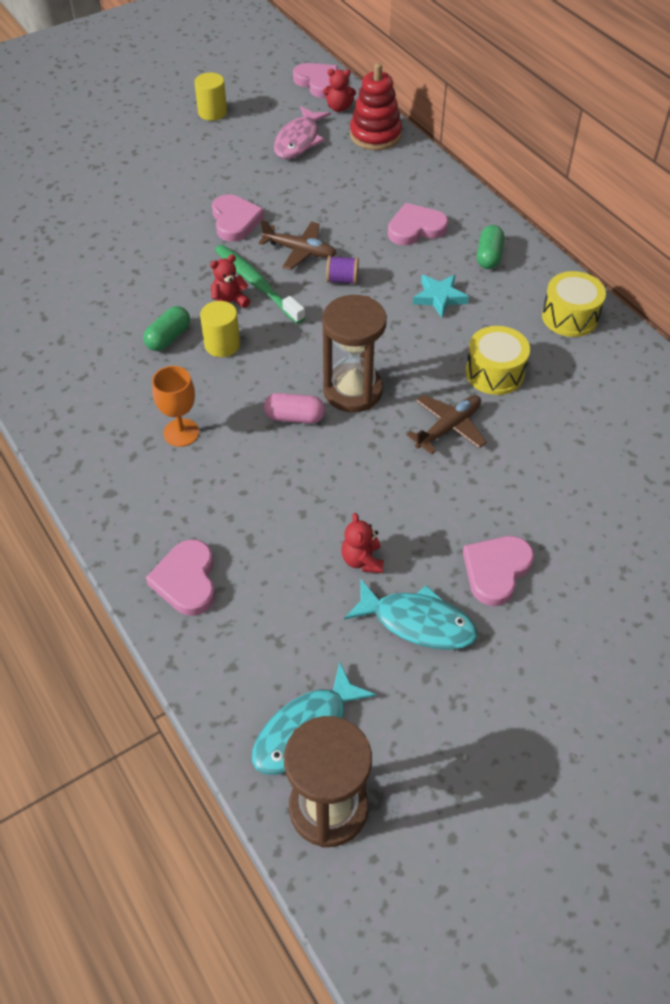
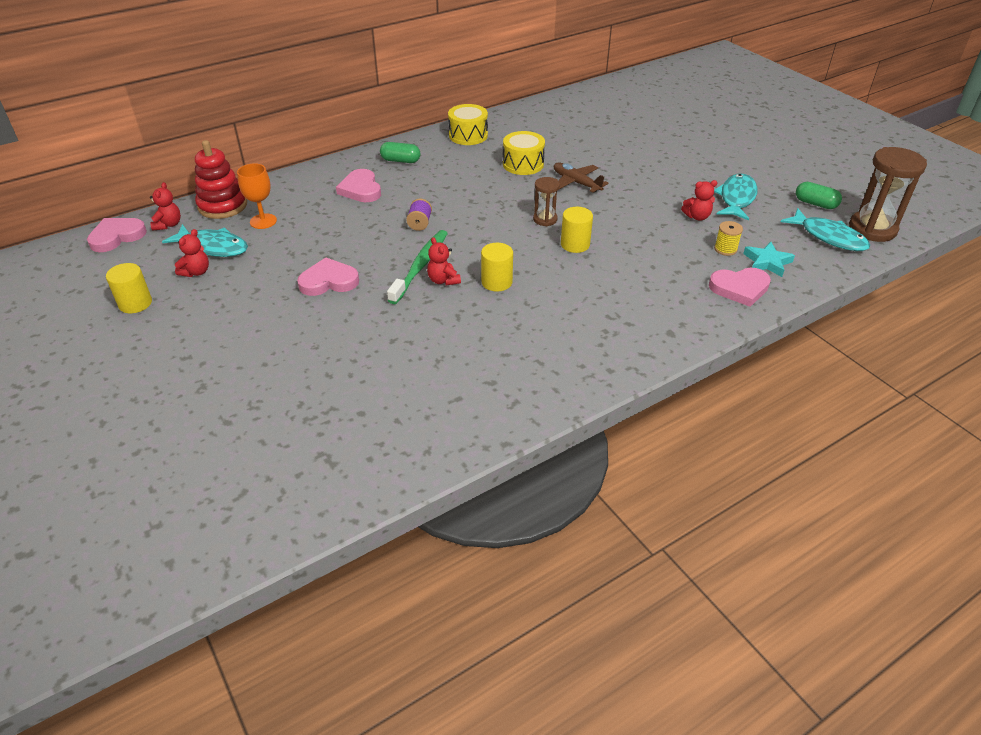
camera: 90 degrees left, 10 degrees down
green capsule [143,306,190,351] -> green capsule moved to [796,182,842,209]
orange goblet [152,366,199,447] -> orange goblet moved to [237,163,277,229]
green toothbrush [215,245,305,324] -> green toothbrush turned 150 degrees clockwise [387,230,448,304]
brown plane [259,220,337,270] -> none
pink capsule [264,393,325,424] -> yellow cylinder [561,207,593,253]
pink fish [274,106,331,159] -> turquoise fish [162,224,248,257]
brown hourglass [322,295,387,412] -> brown hourglass [533,177,560,226], size x0.54
turquoise star [413,275,469,318] -> turquoise star moved to [743,242,795,277]
pink heart [463,536,534,606] -> none
none -> red teddy bear [175,229,209,277]
none -> yellow spool [714,221,743,256]

